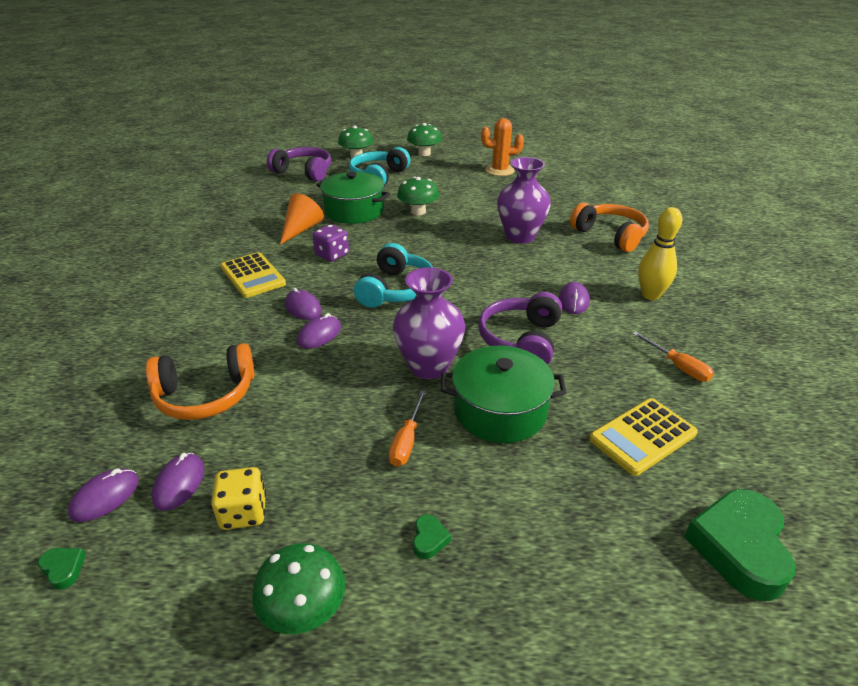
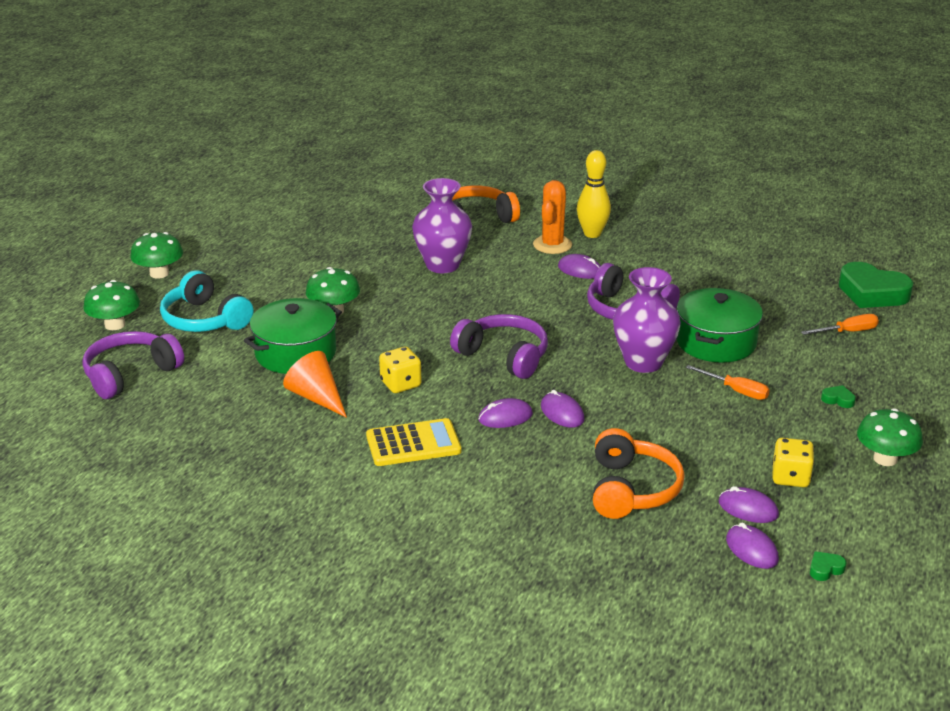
camera: 70 degrees left, 5 degrees down
purple dice [313,224,349,262] -> yellow dice [379,347,422,393]
turquoise headphones [354,243,433,308] -> purple headphones [450,314,548,379]
orange cactus [481,118,524,176] -> orange cactus moved to [533,180,572,254]
yellow calculator [589,398,698,476] -> none
orange screwdriver [632,332,714,382] -> orange screwdriver moved to [801,314,879,335]

